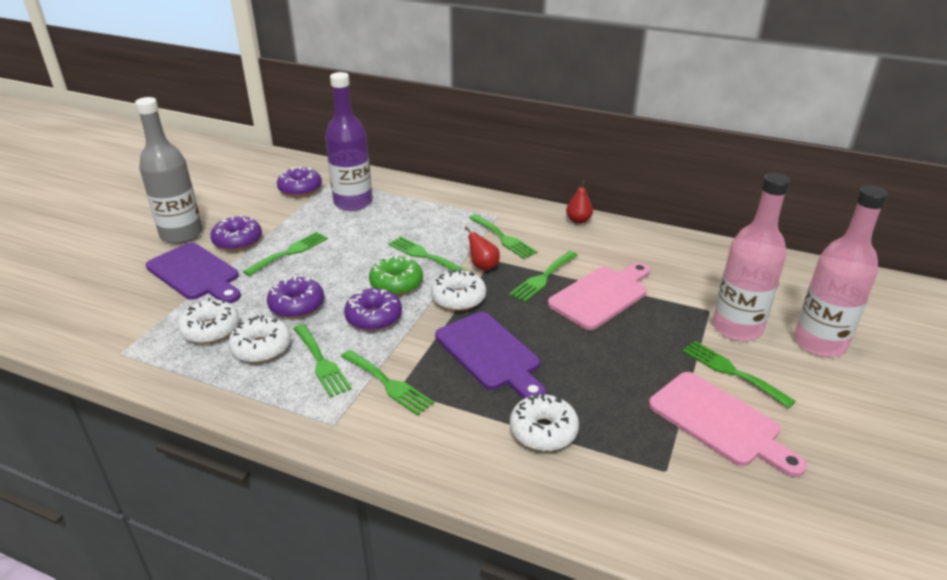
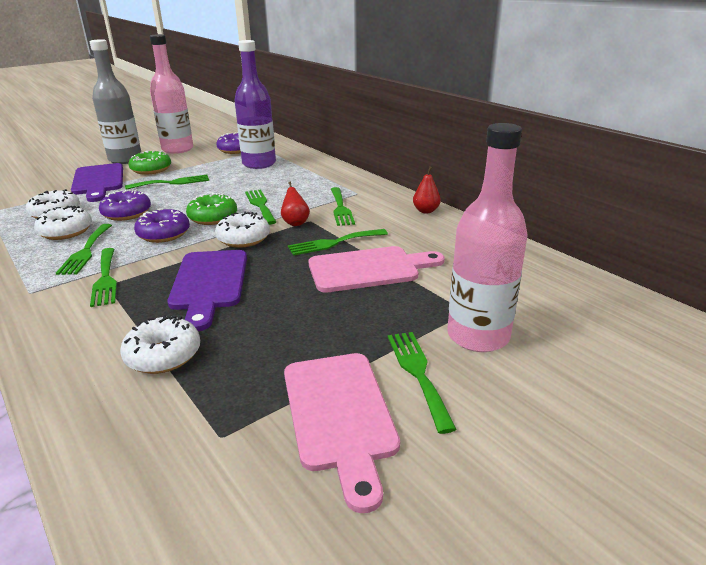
camera: 30 degrees right, 5 degrees down
purple donut [210,215,262,251] -> green donut [128,151,171,175]
pink bottle [794,186,888,357] -> pink bottle moved to [150,34,193,154]

